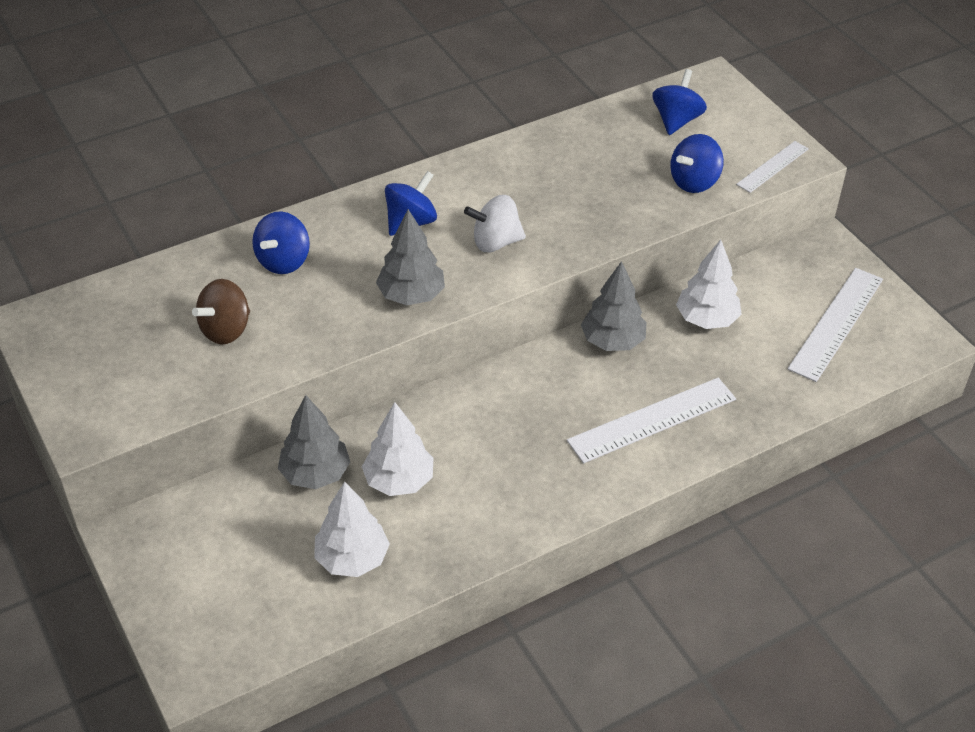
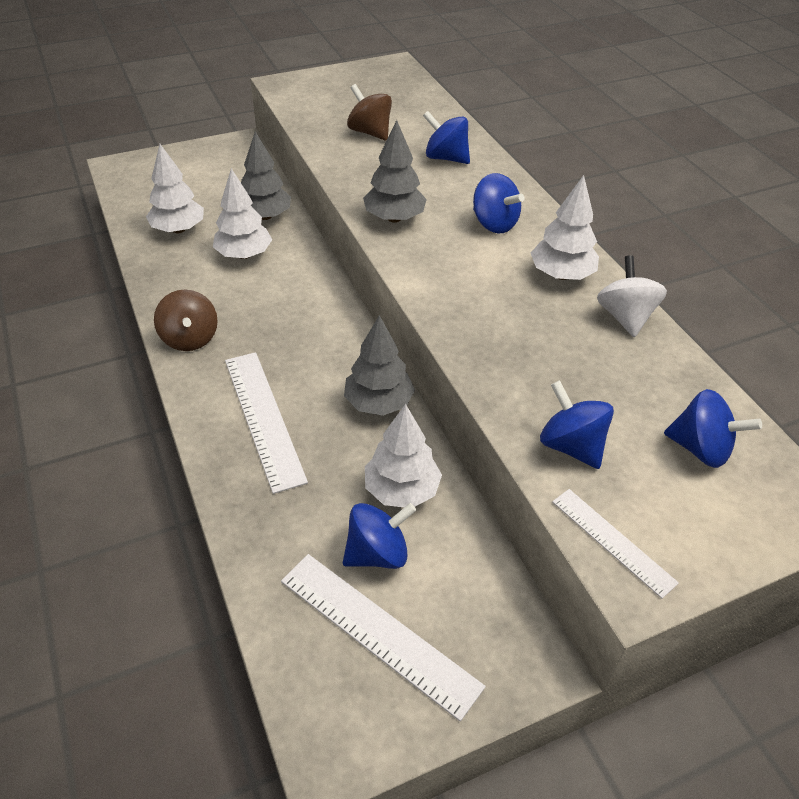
camera: 95 degrees right, 0 degrees up
white spinning top [464,195,526,252] -> white spinning top moved to [597,255,667,337]
none -> brown spinning top [154,289,218,351]
none -> blue spinning top [343,503,416,569]
none -> white tree [531,175,599,280]

